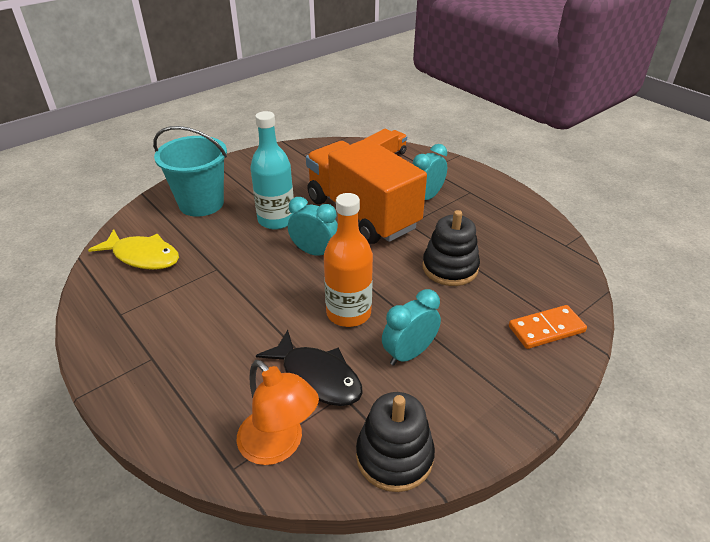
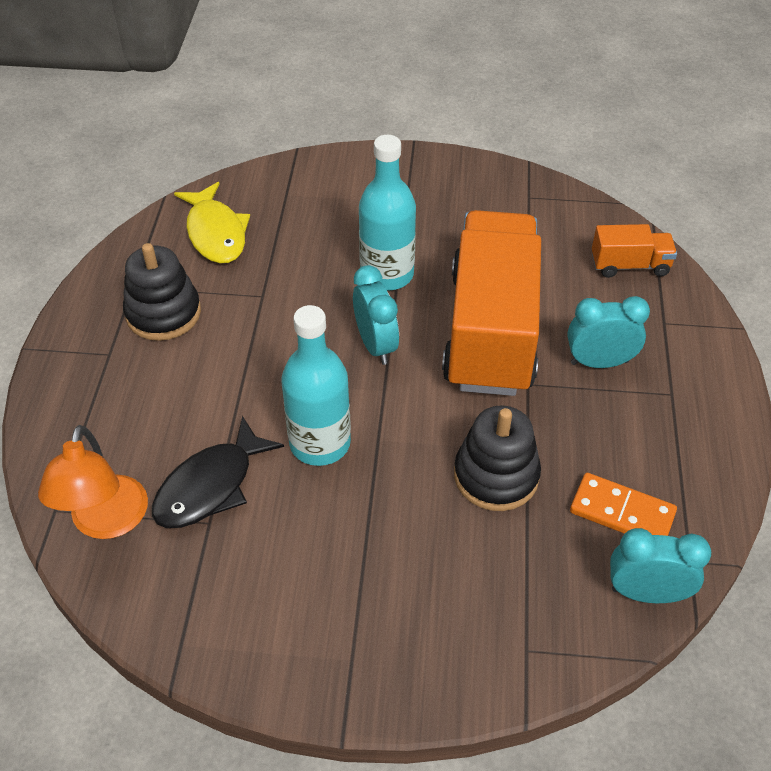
camera: 45 degrees right, 10 degrees up
turquoise bucket [153,126,227,217] -> none
black fish [256,330,363,406] -> black fish turned 45 degrees clockwise [152,416,284,528]
orange bottle [324,193,373,327] -> turquoise bottle [281,305,351,466]
black stacking toy [356,392,435,492] -> black stacking toy moved to [123,243,201,341]
turquoise clock [382,289,441,366] -> turquoise clock moved to [610,528,711,603]
orange domino [509,305,587,349] -> orange domino moved to [570,473,677,536]

